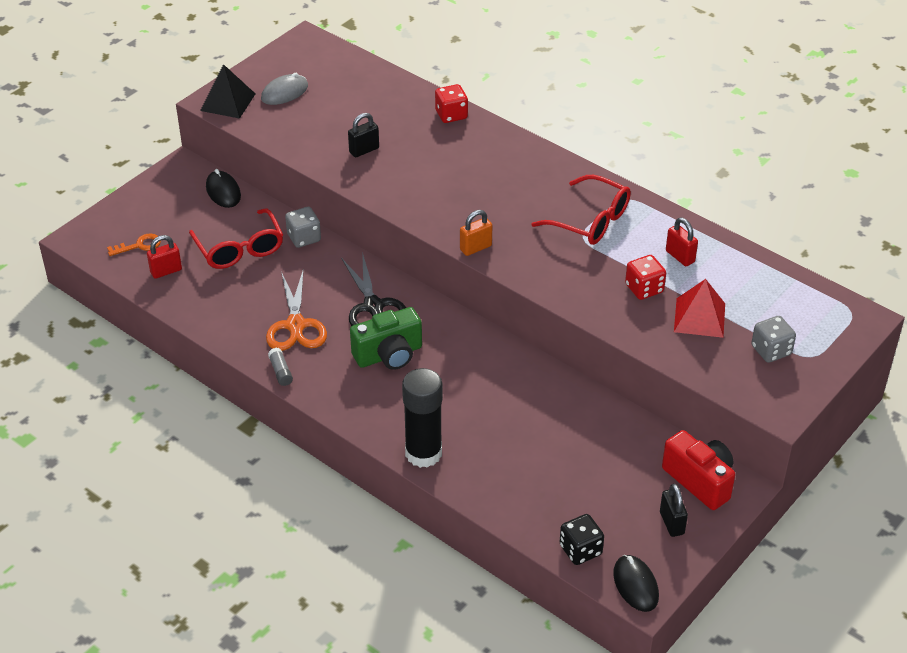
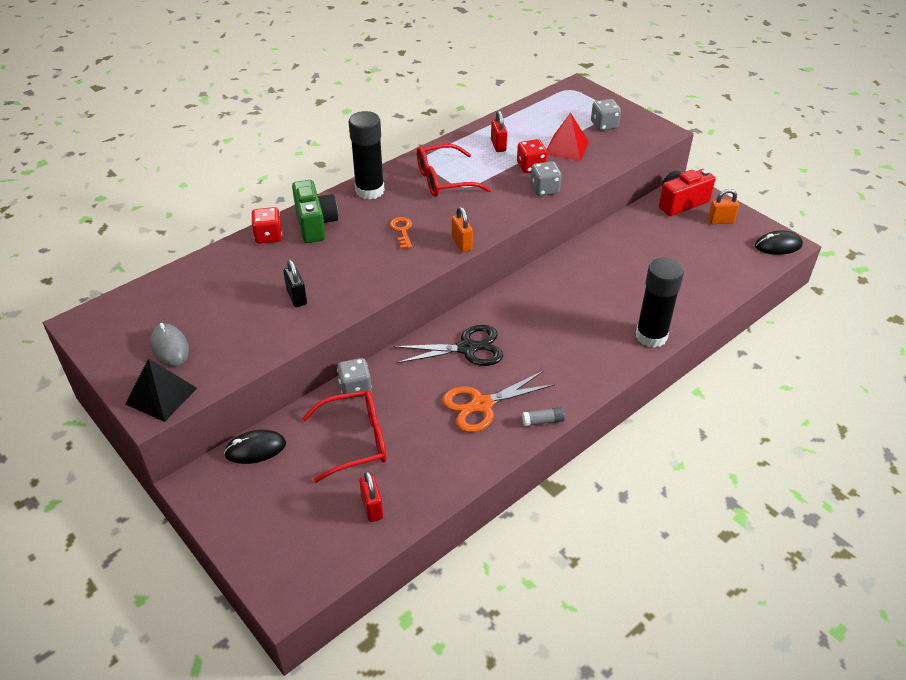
camera: 80 degrees left, 0 degrees up
orange key [107,233,161,256] -> orange key moved to [390,217,412,249]
orange scissors [266,268,327,351] -> orange scissors turned 150 degrees clockwise [442,371,555,433]
green camera [350,307,422,370] -> green camera moved to [292,180,338,243]
red glasses [532,175,631,245] -> red glasses turned 150 degrees counterclockwise [417,144,491,197]
black dice [560,514,604,565] -> none
black padlock [660,484,688,537] -> orange padlock [708,189,739,224]
red padlock [666,217,698,266] -> red padlock turned 75 degrees counterclockwise [491,111,507,152]
none -> black glue stick [349,111,385,199]
none -> grey dice [531,161,561,196]

